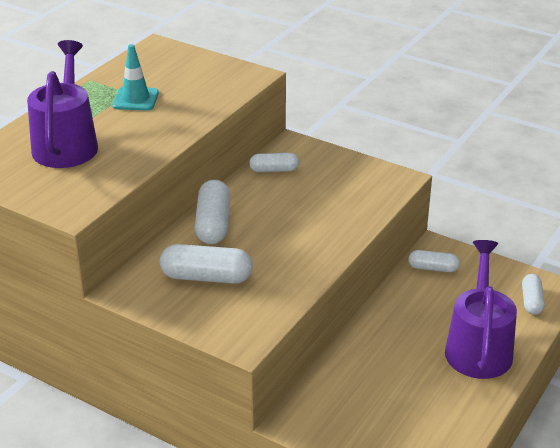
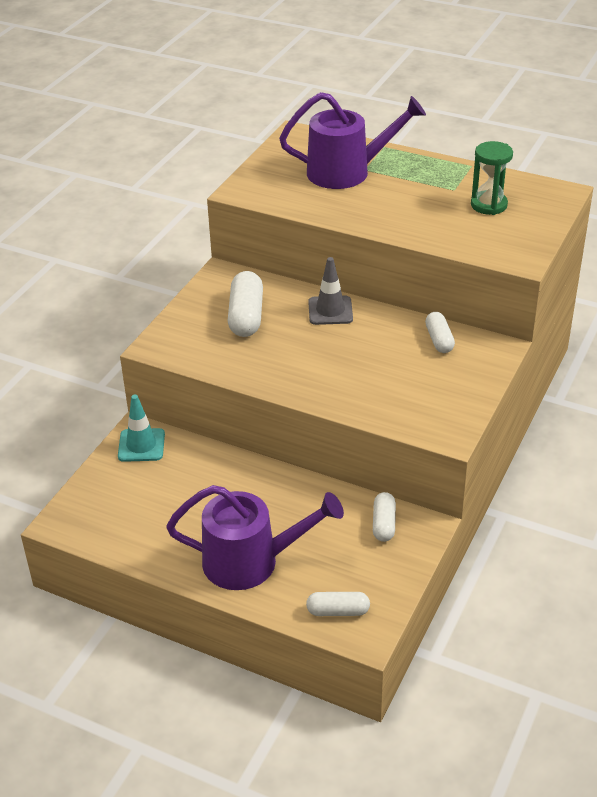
camera: 85 degrees right, 5 degrees up
turquoise traffic cone [112,44,159,111] -> turquoise traffic cone moved to [118,395,165,462]
white capsule [195,179,230,244] -> grey traffic cone [308,257,353,325]
none -> green hourglass [471,141,513,215]

